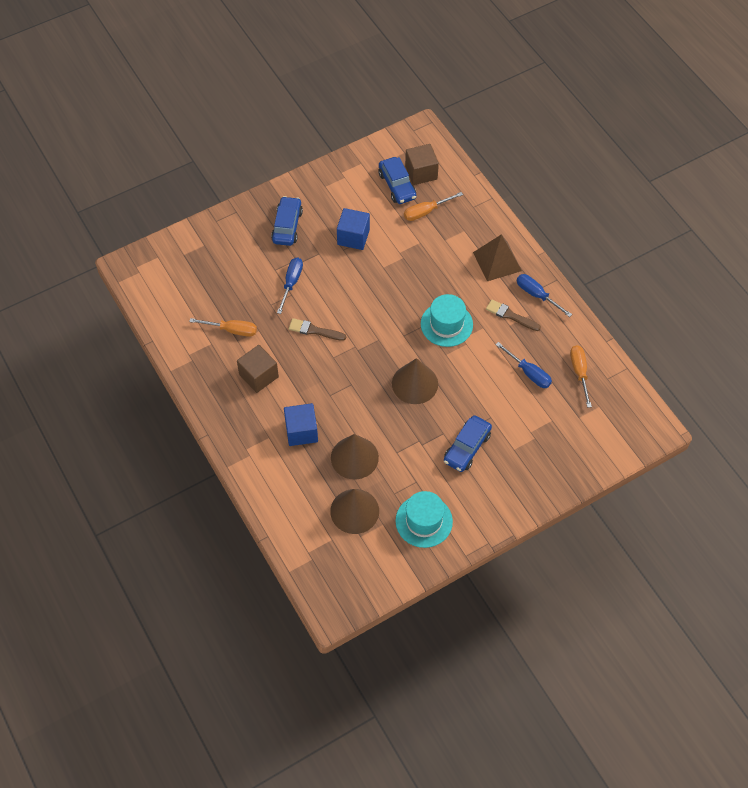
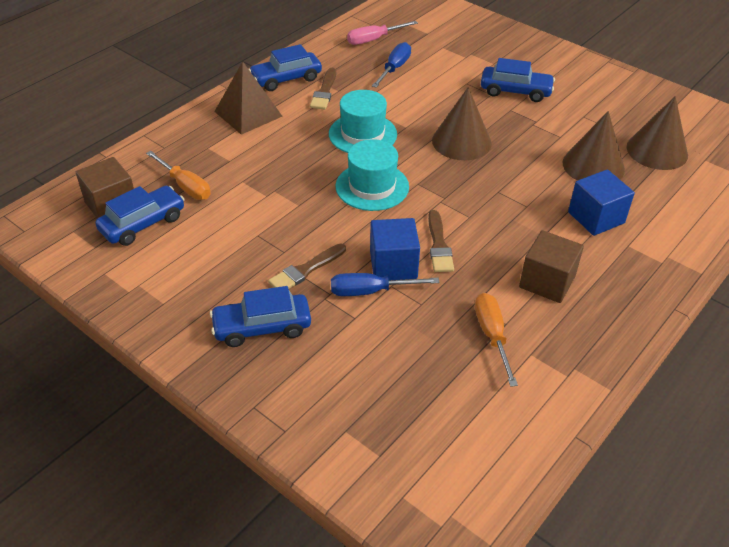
camera: 110 degrees left, 15 degrees down
blue cube [337,208,370,250] -> blue cube moved to [370,218,420,280]
turquoise hat [395,491,453,548] -> turquoise hat moved to [336,139,409,211]
blue screwdriver [517,274,572,317] -> blue car [249,44,322,91]
orange screwdriver [570,345,592,408] -> pink screwdriver [347,21,418,45]
none -> brown brush [268,244,346,289]

